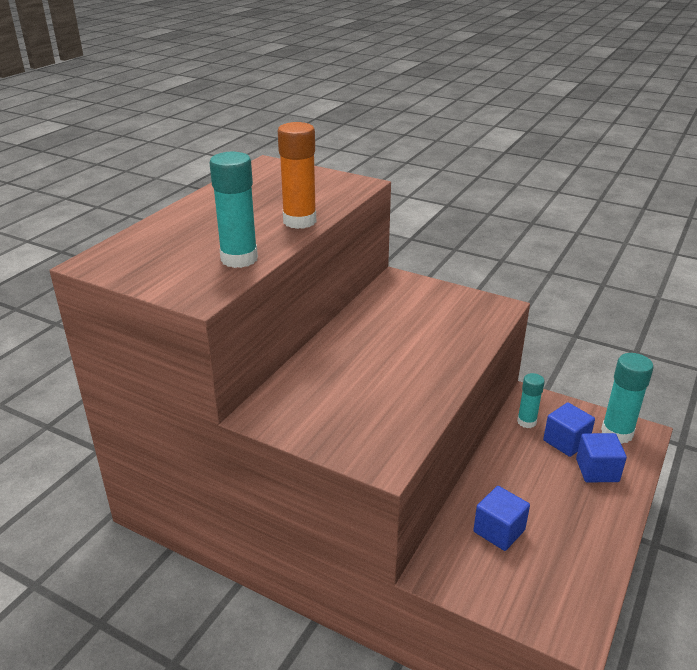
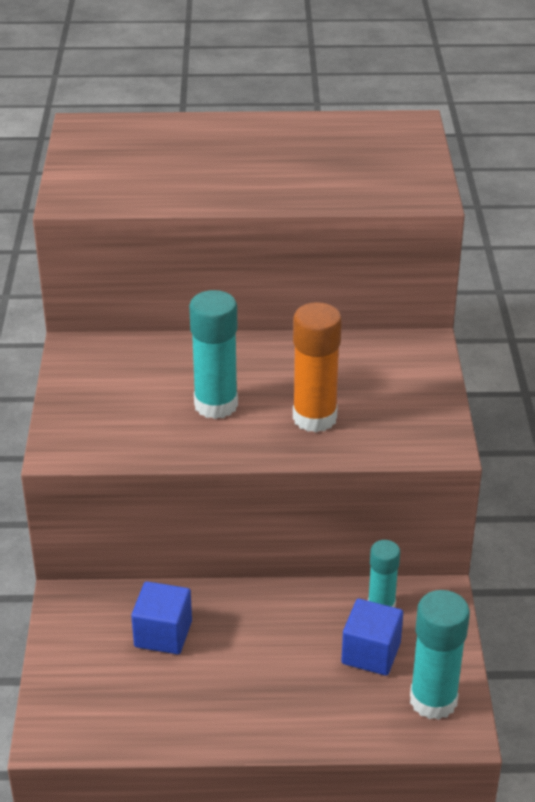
camera: 60 degrees right, 5 degrees up
turquoise glue stick [210,152,258,268] -> turquoise glue stick moved to [189,290,238,419]
orange glue stick [278,122,316,229] -> orange glue stick moved to [293,302,342,432]
blue cube [576,433,627,482] -> none

